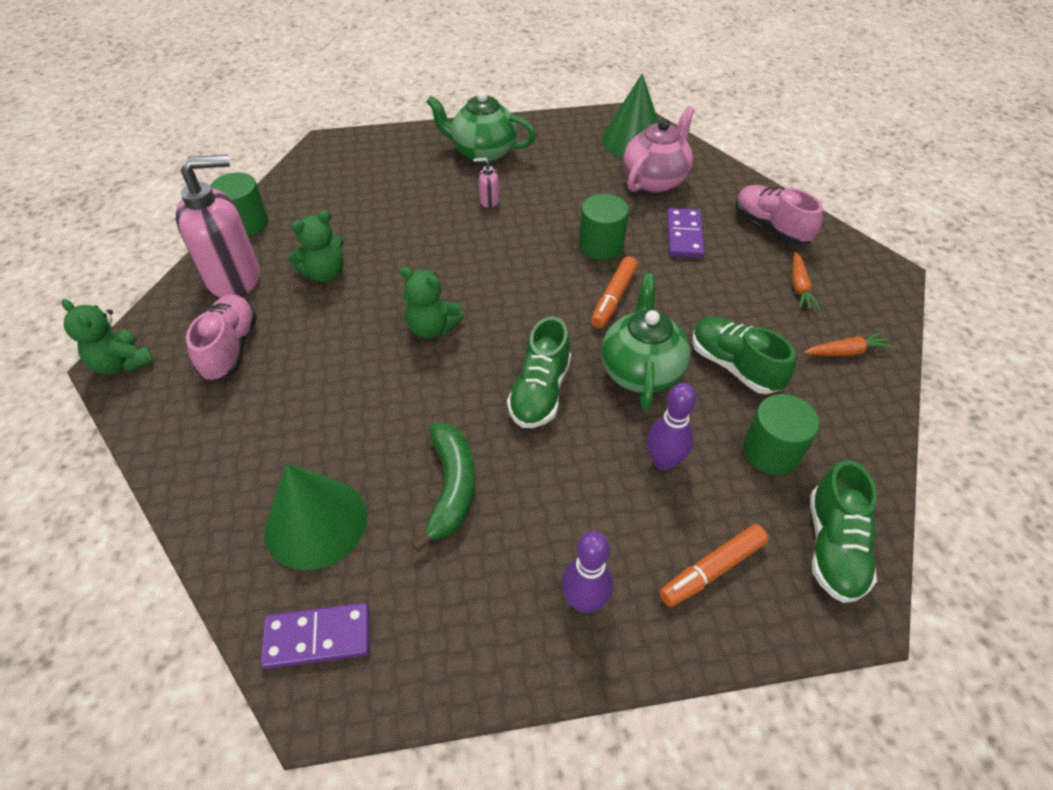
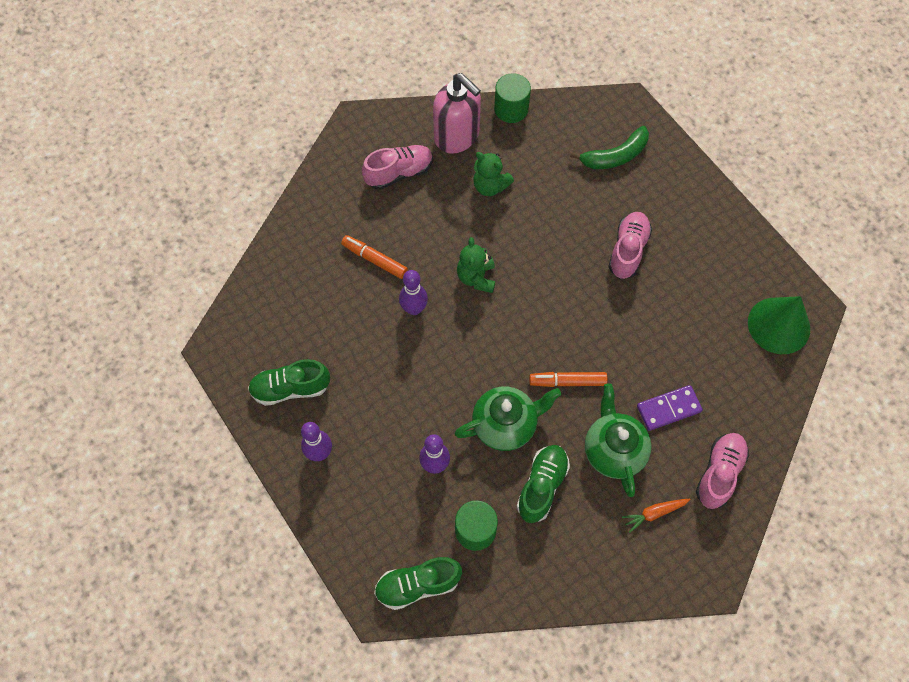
camera: 65 degrees right, 15 degrees up
green teddy bear [62,299,154,374] -> none
purple domino [261,603,370,669] -> none
green cone [264,464,367,570] -> none
green banana [412,423,475,552] -> green banana moved to [570,126,649,169]
green teapot [426,91,536,163] -> green teapot moved to [585,383,651,497]
pink soap dispenser [474,157,499,208] -> pink shoe [608,212,652,279]
green shoe [507,317,571,428] -> green shoe moved to [248,359,330,406]
green cylinder [579,194,629,260] -> none
pink teapot [624,106,695,193] -> none
orange marker [659,524,768,607] -> orange marker moved to [341,235,408,279]
orange carrot [804,332,894,356] -> none
none -> purple bowling pin [399,270,428,315]

